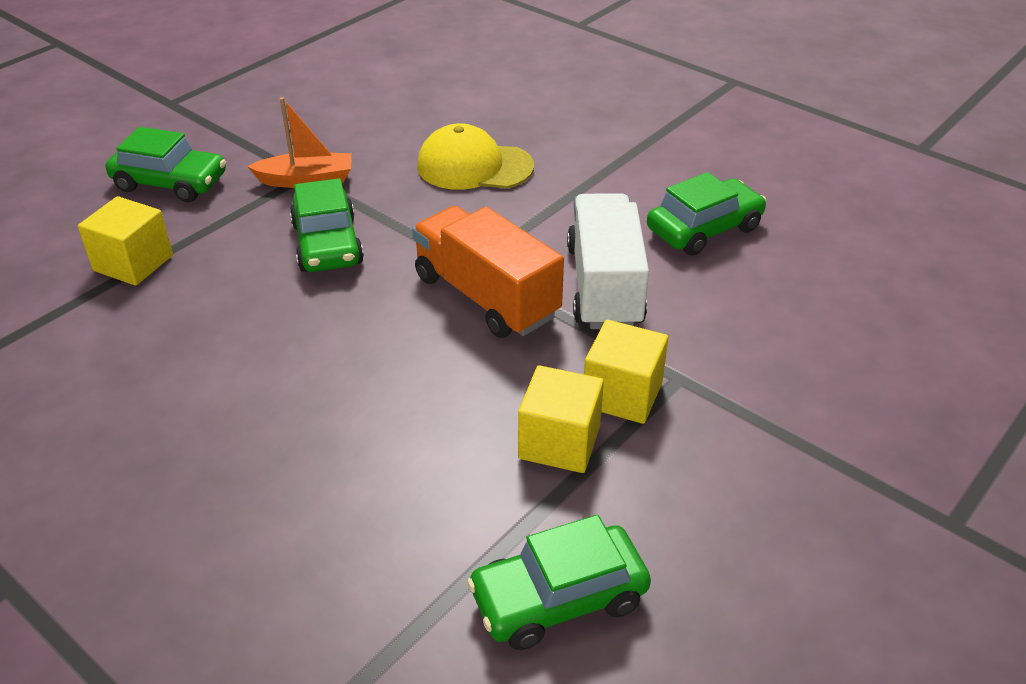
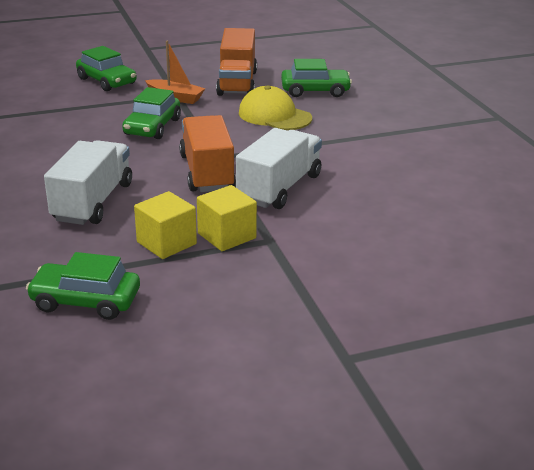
camera: 30 degrees right, 10 degrees down
yellow cube [78,196,173,286] -> none
green car [647,172,766,256] -> green car moved to [281,59,352,97]
none -> white truck [44,140,132,225]
none -> orange truck [216,28,257,96]

